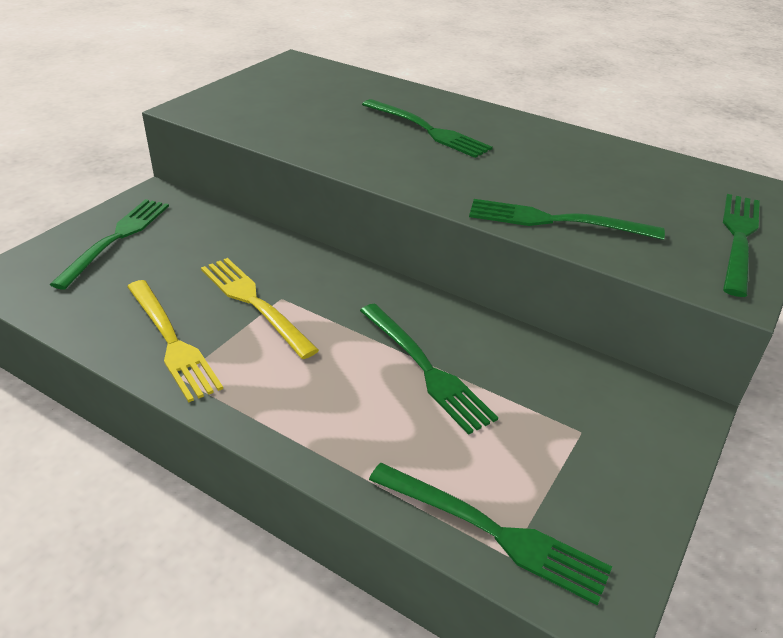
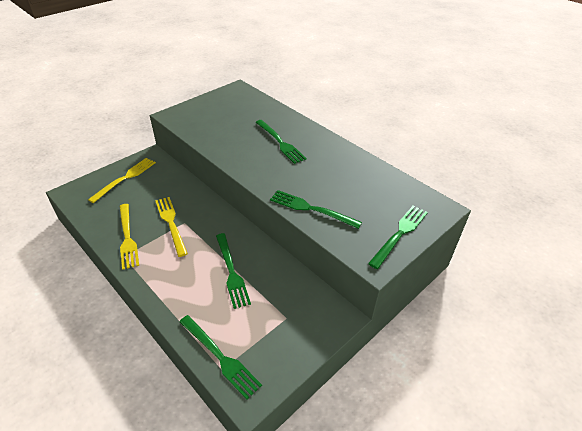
camera: 15 degrees right, 5 degrees up
green fork [49,199,169,290] -> yellow fork [88,158,156,203]

